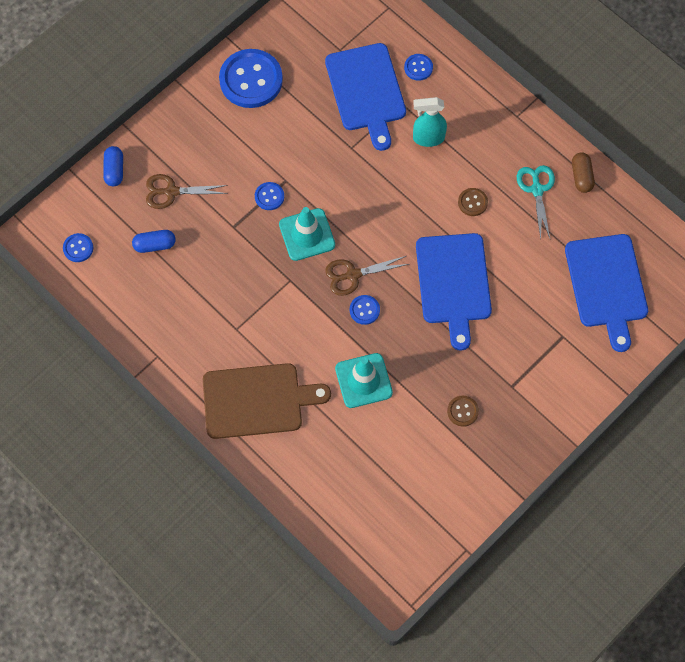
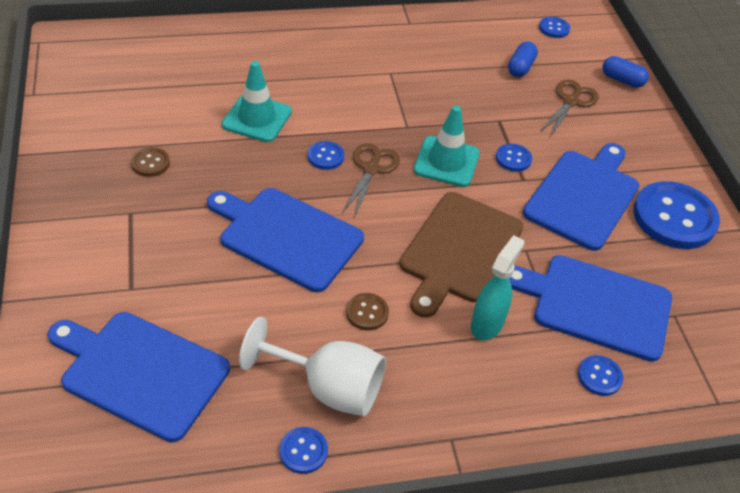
camera: 120 degrees right, 20 degrees down
brown cutting board [203,363,331,439] -> brown cutting board moved to [400,192,523,318]
turquoise scissors [517,165,555,240] -> white goblet [239,317,386,416]
brown capsule [572,152,595,193] -> blue button [279,427,328,474]
none -> blue cutting board [523,143,639,251]

